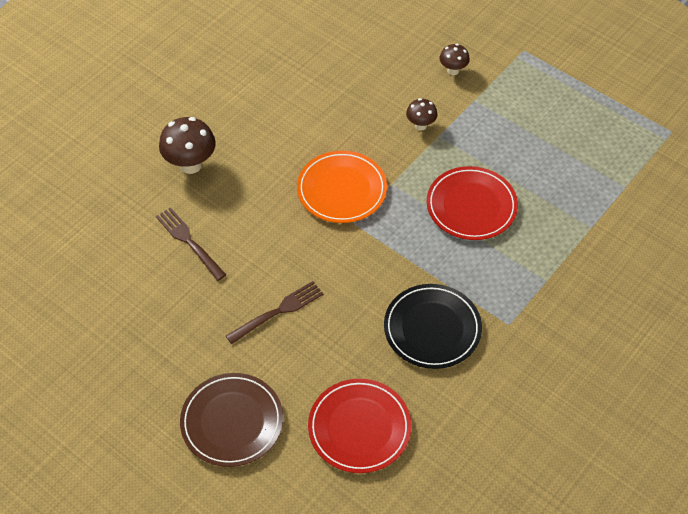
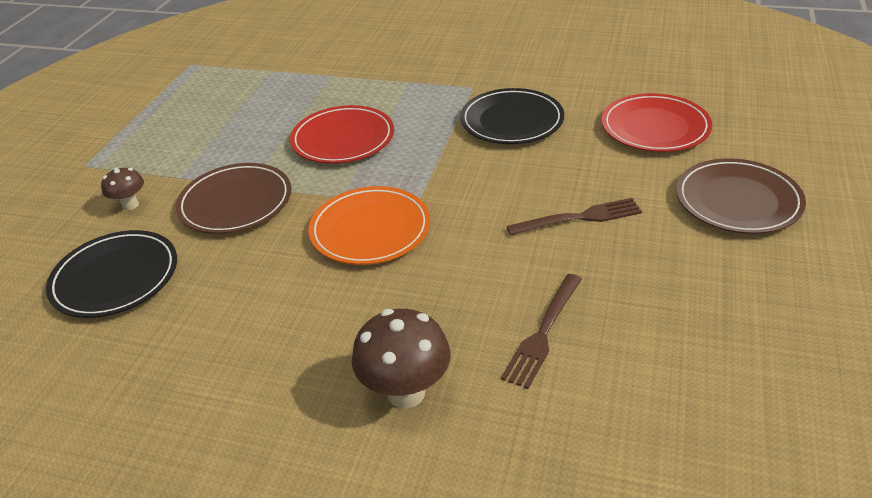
camera: 110 degrees left, 15 degrees down
brown fork [226,281,324,344] -> brown fork turned 135 degrees clockwise [506,198,642,236]
brown mushroom [406,98,438,131] -> brown plate [176,163,291,234]
none -> black plate [46,230,177,318]

